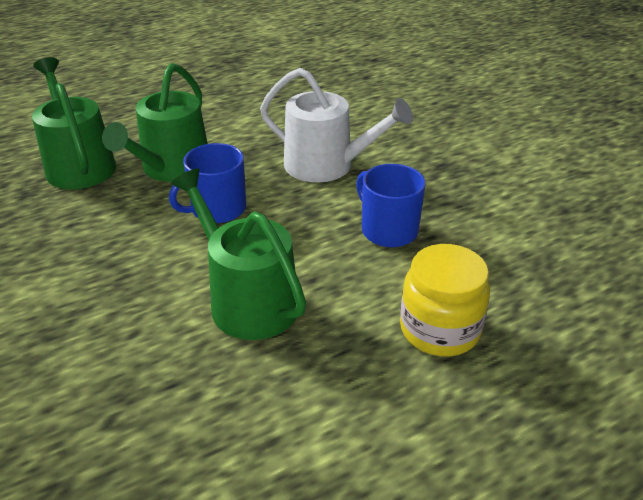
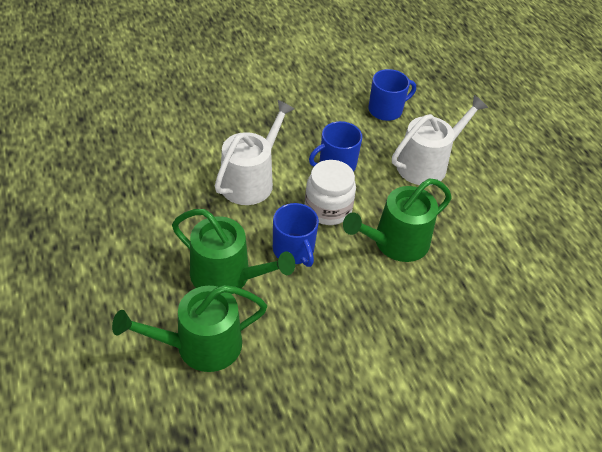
camera: 85 degrees left, 10 degrees up
yellow jar [400,244,490,356] -> white watering can [392,95,488,185]
none -> white jar [305,160,356,225]
none -> blue mug [368,69,416,121]

